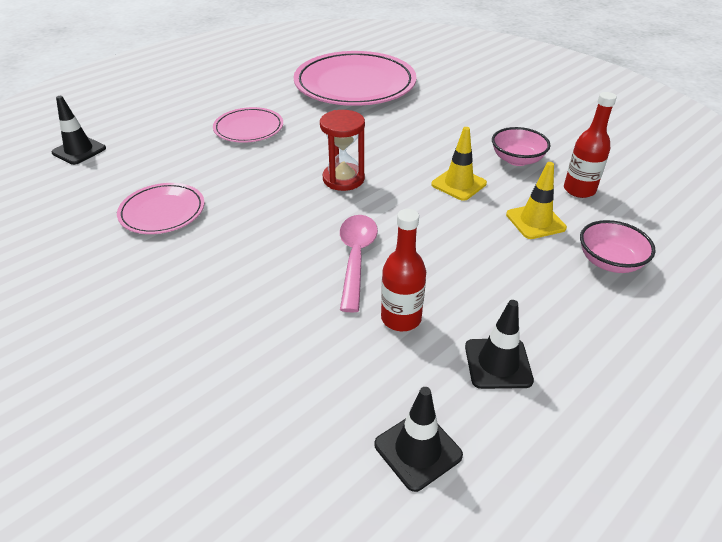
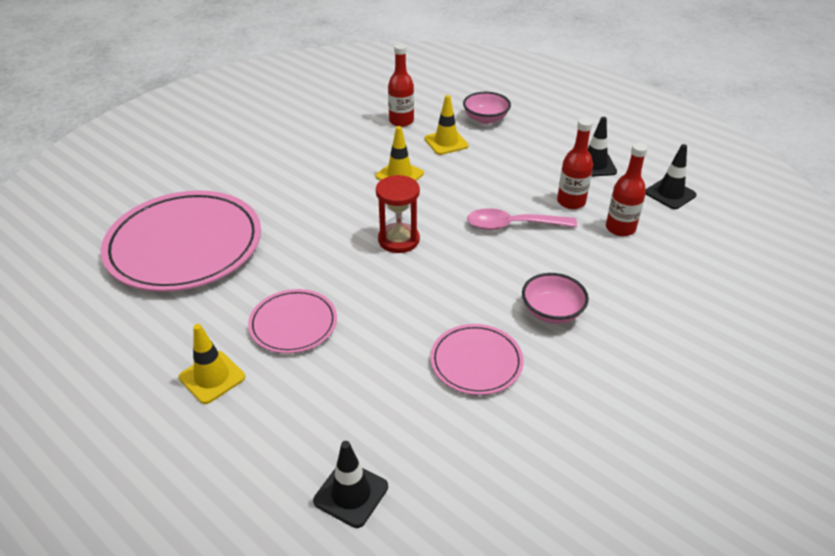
camera: 95 degrees left, 0 degrees up
pink bowl [492,127,551,166] -> pink bowl moved to [522,273,589,324]
none -> yellow traffic cone [179,324,245,404]
none -> red bottle [606,143,648,236]

